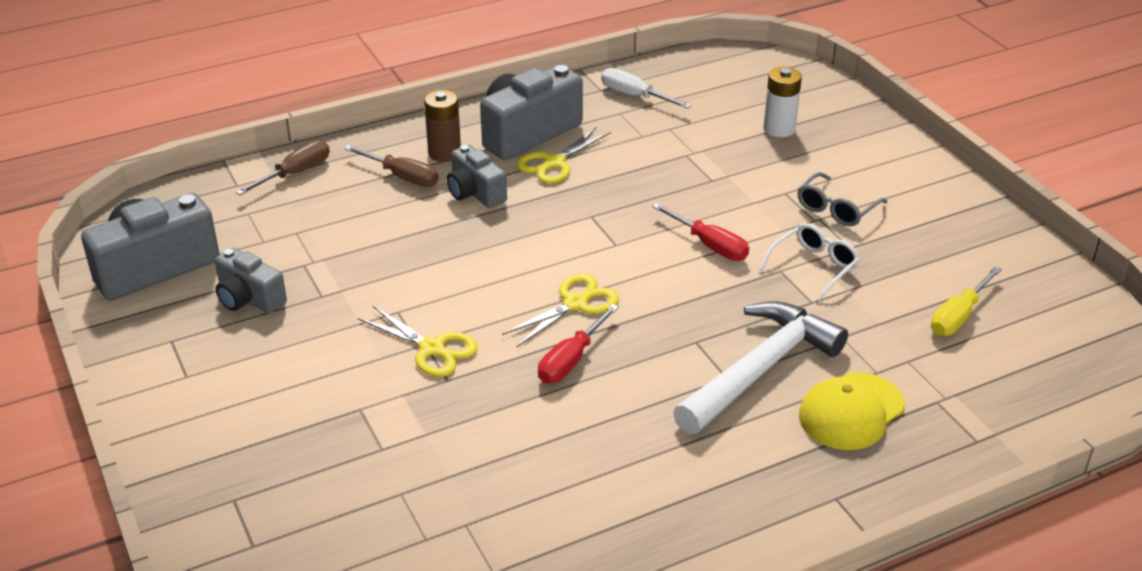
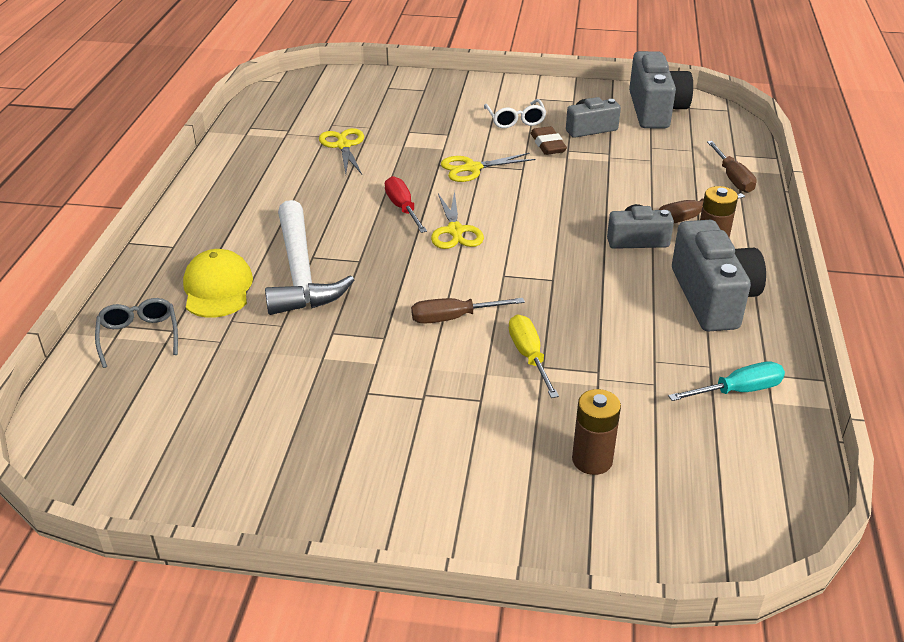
camera: 125 degrees right, 0 degrees up
yellow scissors [517,127,611,184] -> yellow scissors moved to [319,128,364,174]
white screwdriver [601,68,692,109] -> turquoise screwdriver [668,362,785,401]
red screwdriver [652,203,749,261] -> brown screwdriver [411,298,525,324]
white glasses [759,223,860,301] -> white glasses moved to [484,99,546,128]
white battery [763,67,802,137] -> brown battery [572,389,621,475]
grey glasses [797,172,887,226] -> grey glasses moved to [95,298,178,368]
yellow screwdriver [931,266,1002,336] -> yellow screwdriver moved to [509,315,559,398]
none -> brown eraser [531,126,567,155]

